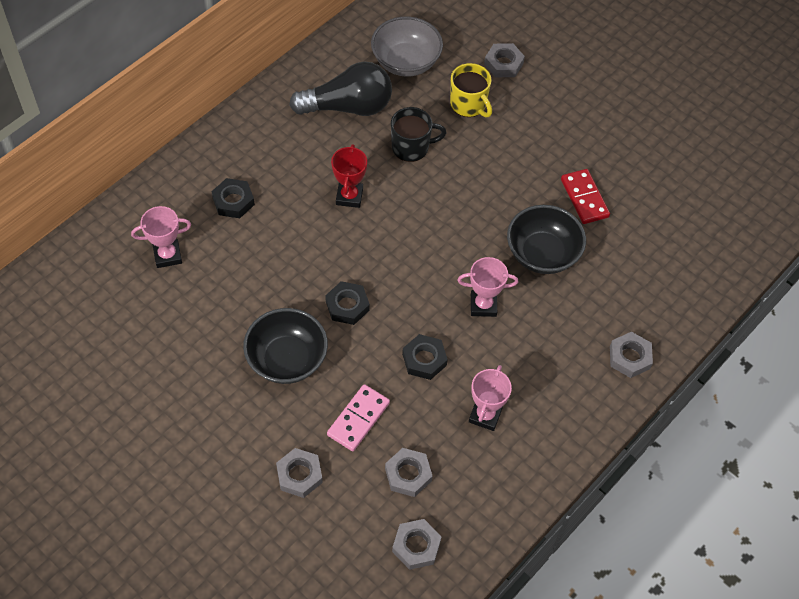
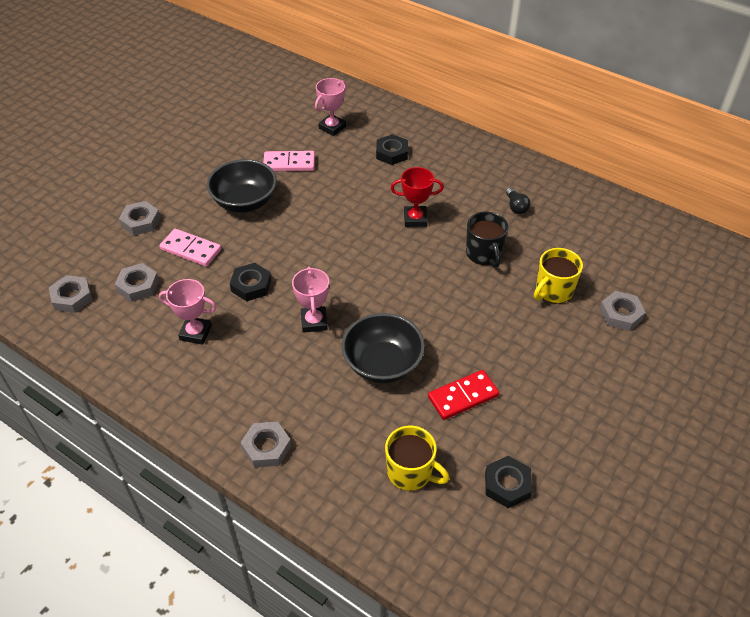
camera: 85 degrees right, 10 degrees down
pink trophy [131,206,191,268] -> pink trophy turned 60 degrees clockwise [315,78,347,136]
black light bulb [289,61,392,116] -> black light bulb [506,187,531,214], size x0.41
black nut [325,281,370,325] -> black nut moved to [485,456,532,508]
grey bowl [371,17,443,77] -> none
none -> pink domino [263,151,315,171]
none -> yellow mug [385,426,450,491]

